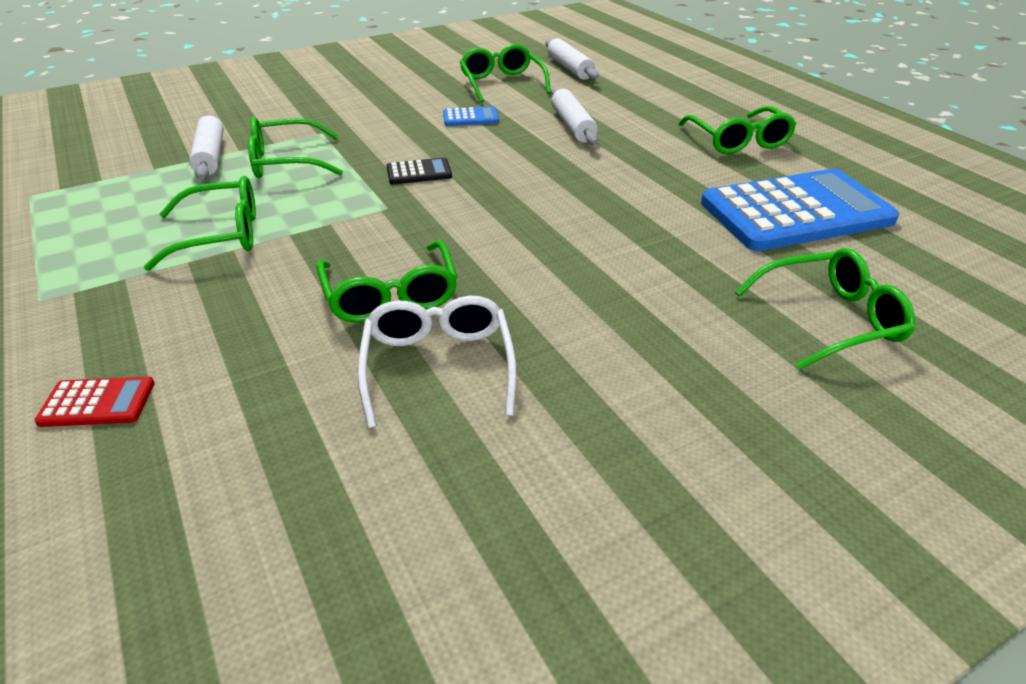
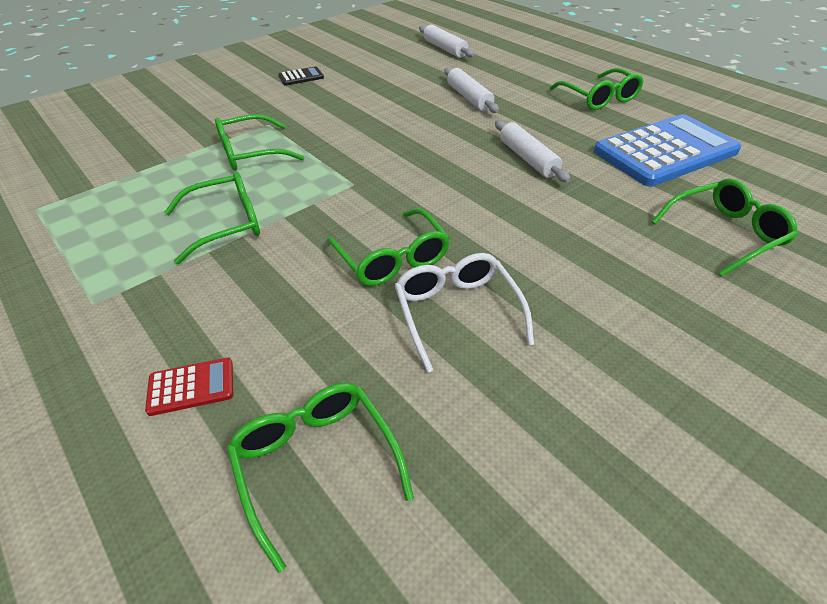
camera: 10 degrees left, 5 degrees up
white rolling pin [189,114,224,179] -> white rolling pin moved to [495,120,570,182]
black calculator [387,158,452,185] -> black calculator moved to [278,66,324,86]
blue calculator [443,106,499,126] -> none
green glasses [460,44,551,103] -> green glasses moved to [227,383,414,573]

